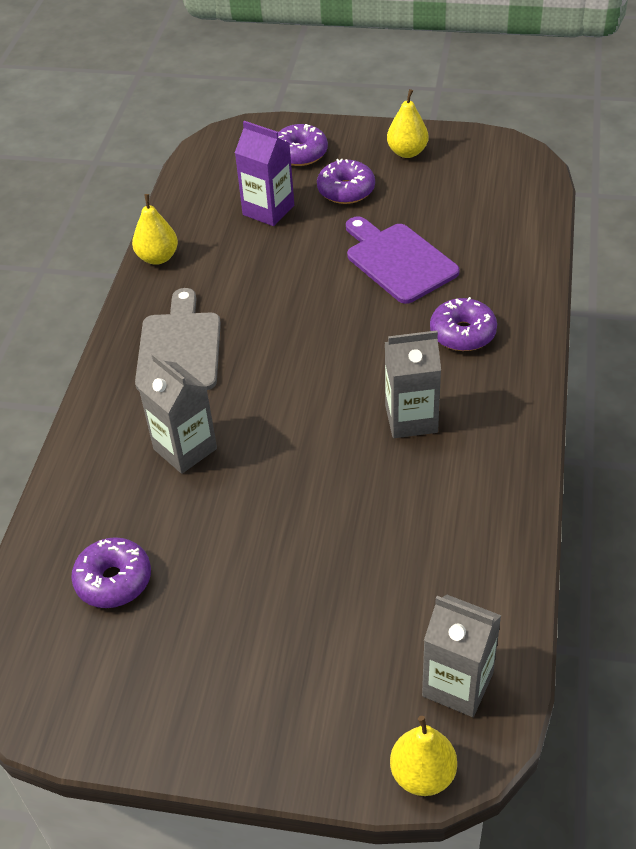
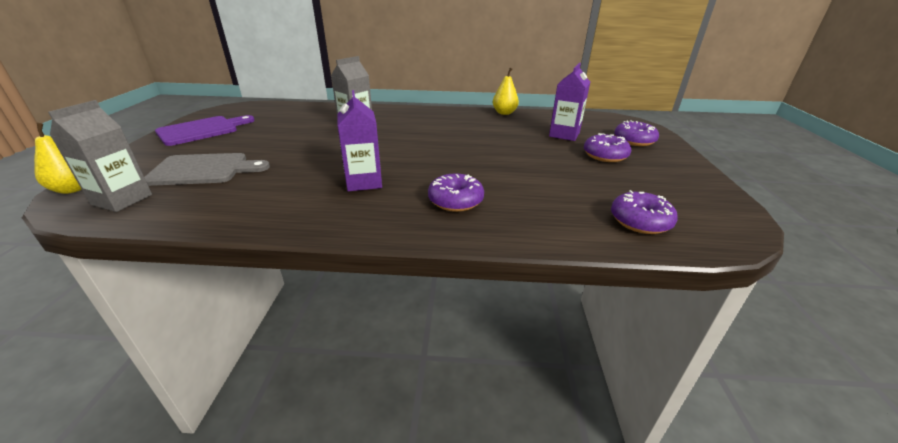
camera: 80 degrees right, 15 degrees down
purple donut [71,537,151,608] -> purple donut moved to [611,190,678,234]
grey cutting board [135,288,221,391] -> grey cutting board moved to [144,153,270,186]
purple cutting board [346,216,460,304] -> purple cutting board moved to [155,115,255,146]
grey carton [385,330,441,438] -> purple carton [337,90,382,191]
yellow pear [387,89,428,158] -> none

